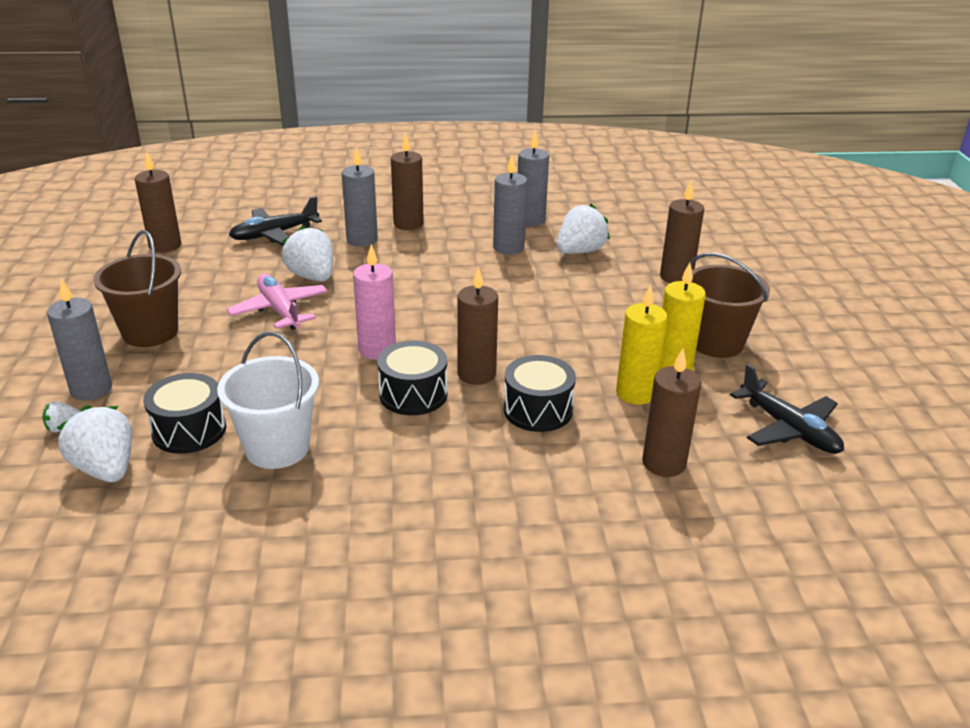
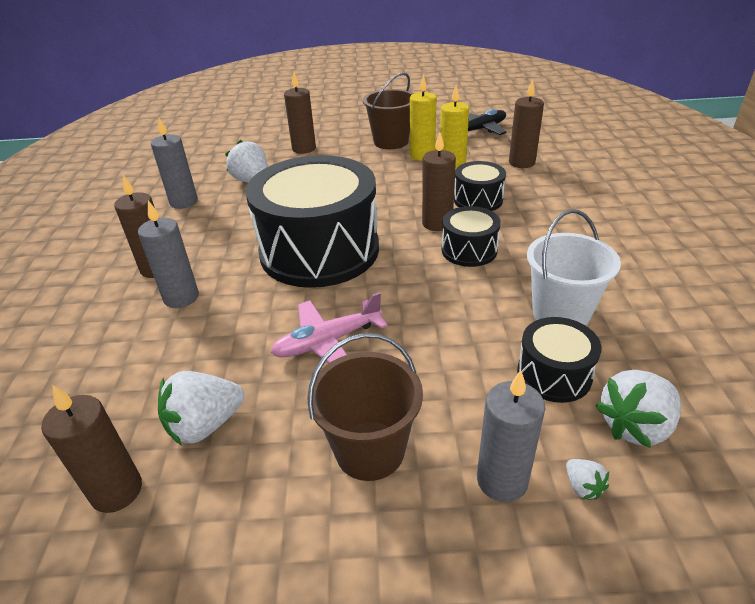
camera: 85 degrees left, 5 degrees up
black plane [229,196,322,246] -> none
white strawberry [282,225,333,282] -> white strawberry moved to [158,371,244,446]
pink candle [353,244,396,360] -> none
grey candle [493,155,527,255] -> none
none -> black drum [246,155,379,288]

